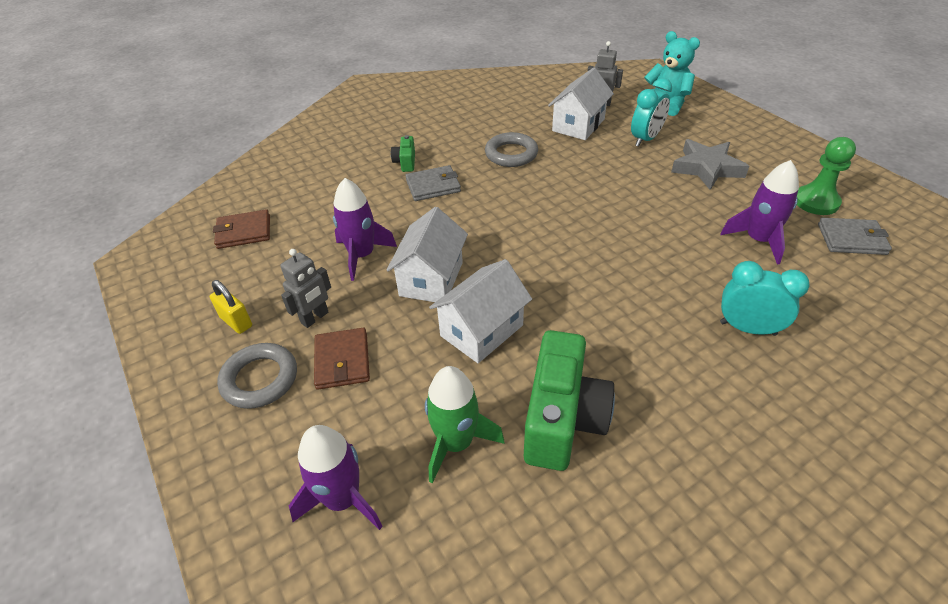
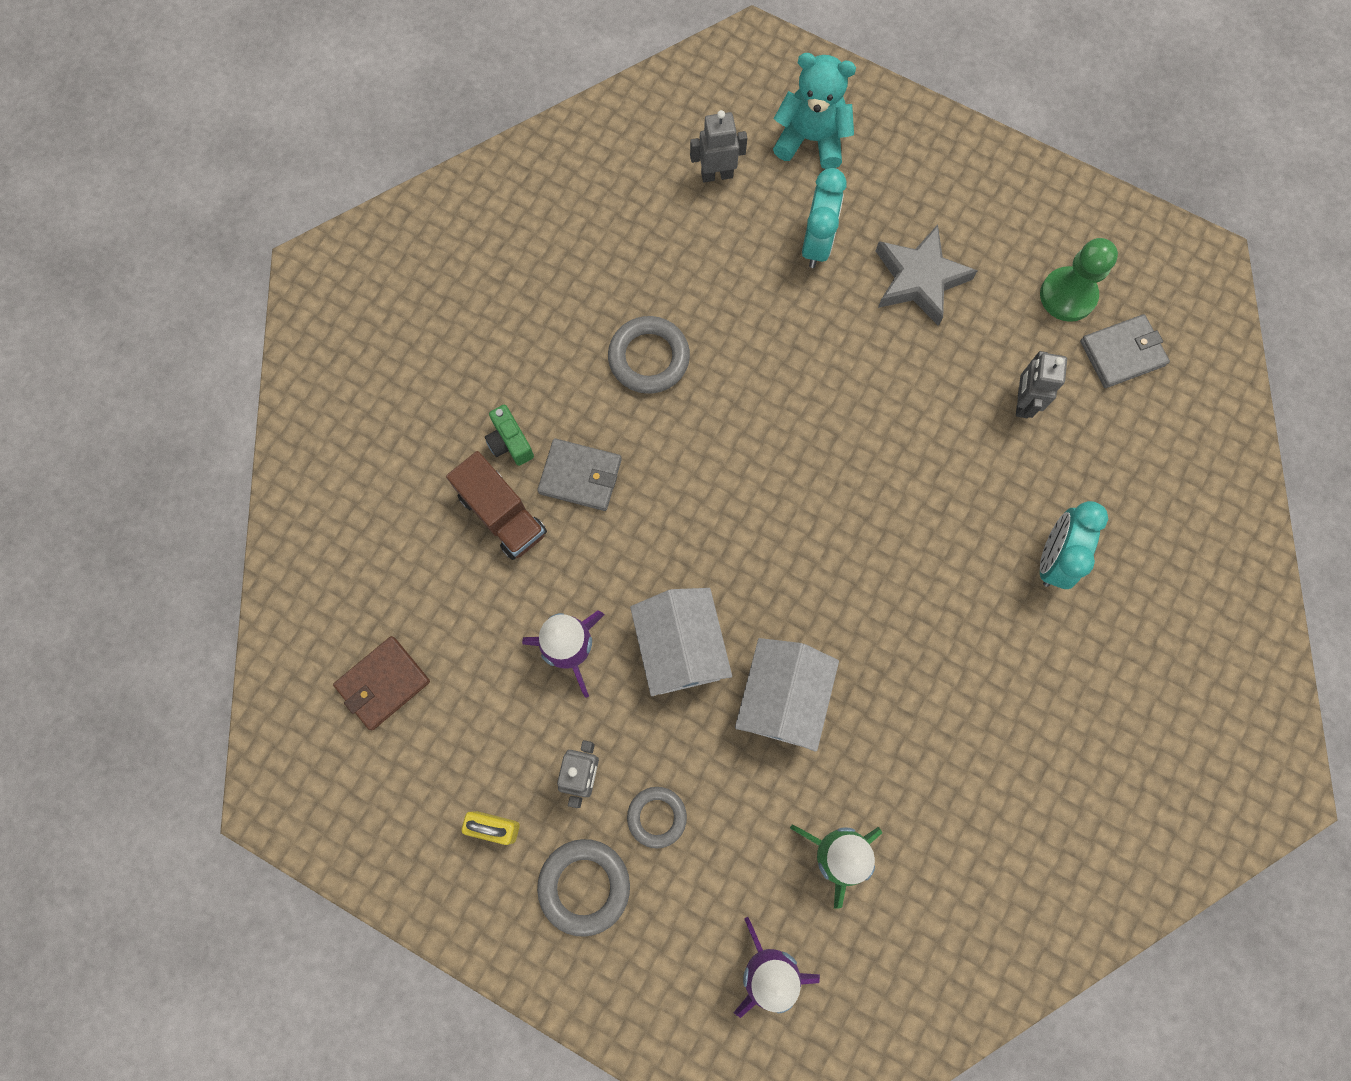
camera: 30 degrees left, 30 degrees up
brown wallet [314,328,370,390] -> grey ring [627,787,687,849]
grey wallet [405,165,461,201] -> grey wallet turned 60 degrees clockwise [537,438,622,511]
green camera [524,330,615,471] -> none
white house [548,67,614,140] -> none
purple rocket [720,160,799,264] -> grey robot [1016,351,1067,418]
turquoise clock [720,261,810,336] -> turquoise clock turned 60 degrees counterclockwise [1040,501,1108,589]
none -> brown truck [446,451,547,560]

